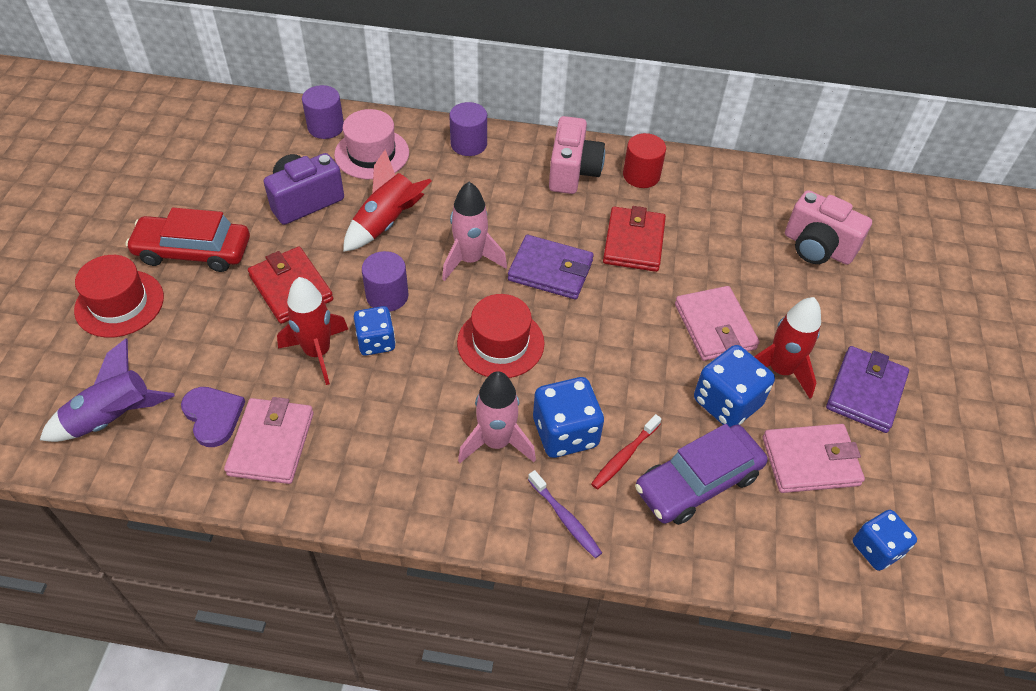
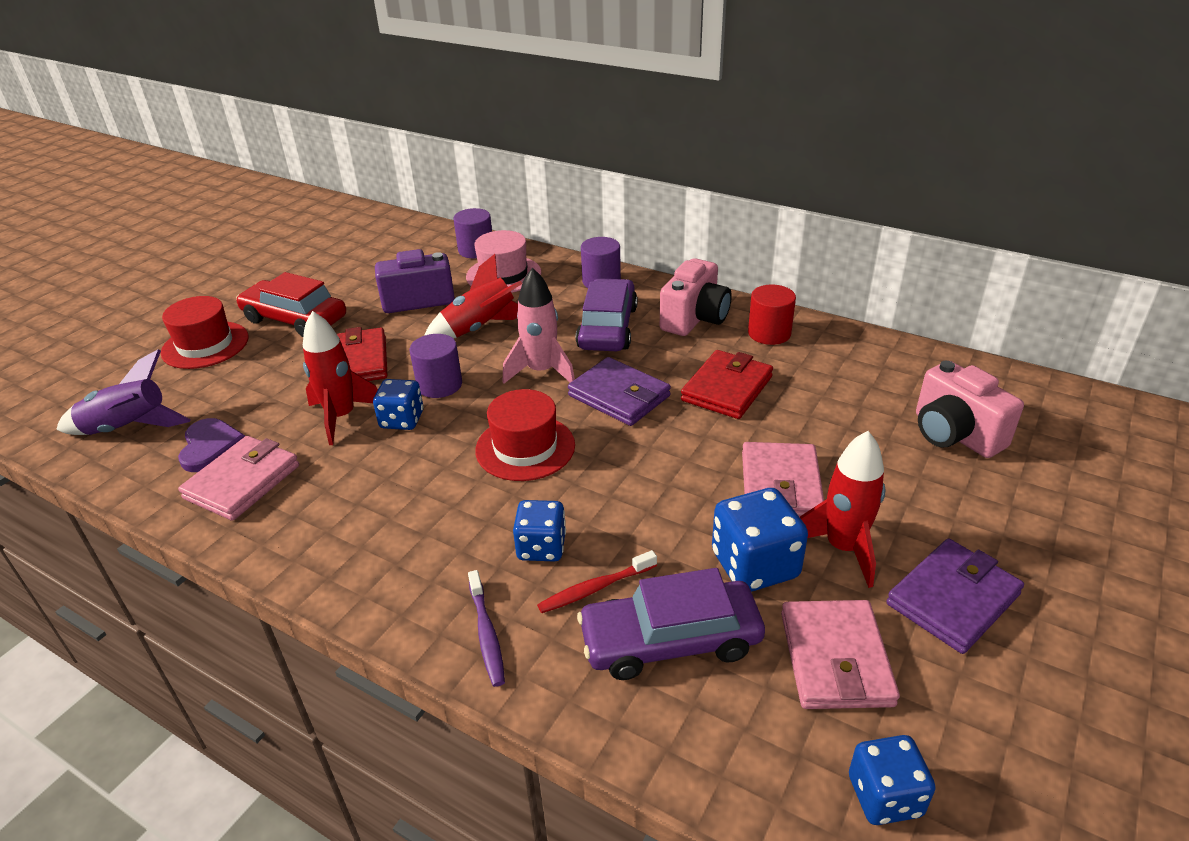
camera: 25 degrees right, 15 degrees down
pink rocket [458,371,536,463] -> none
blue dice [533,377,604,458] -> blue dice [513,500,566,562], size x0.67
pink wallet [763,424,865,493] -> pink wallet turned 75 degrees clockwise [781,600,900,709]
none -> purple car [576,278,638,351]

